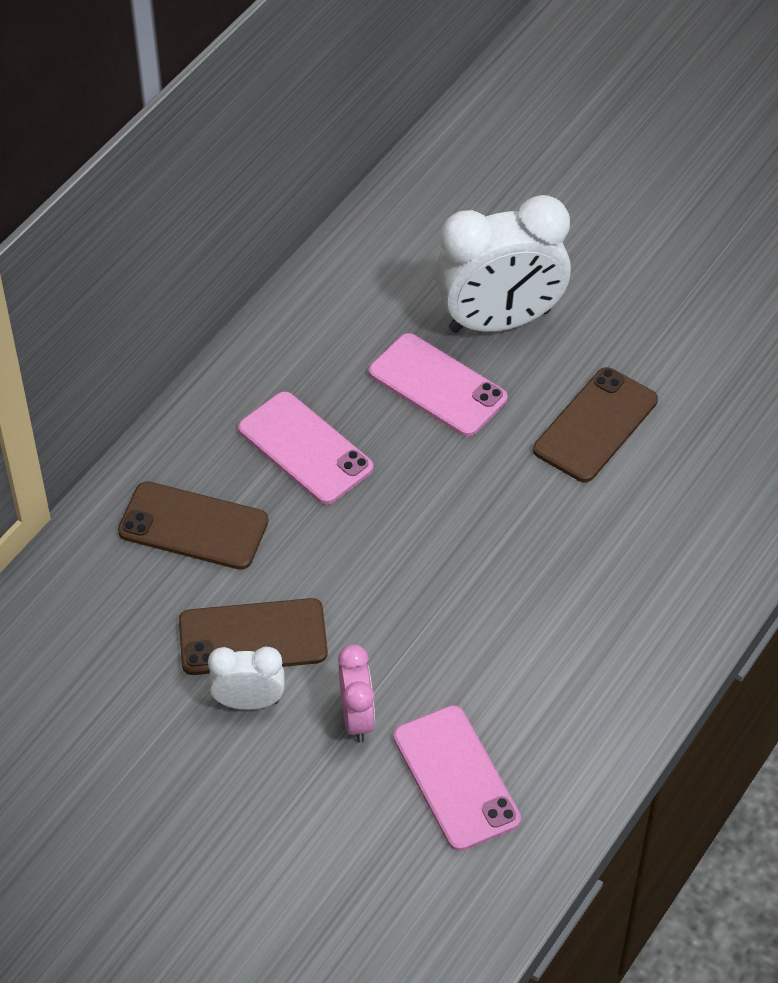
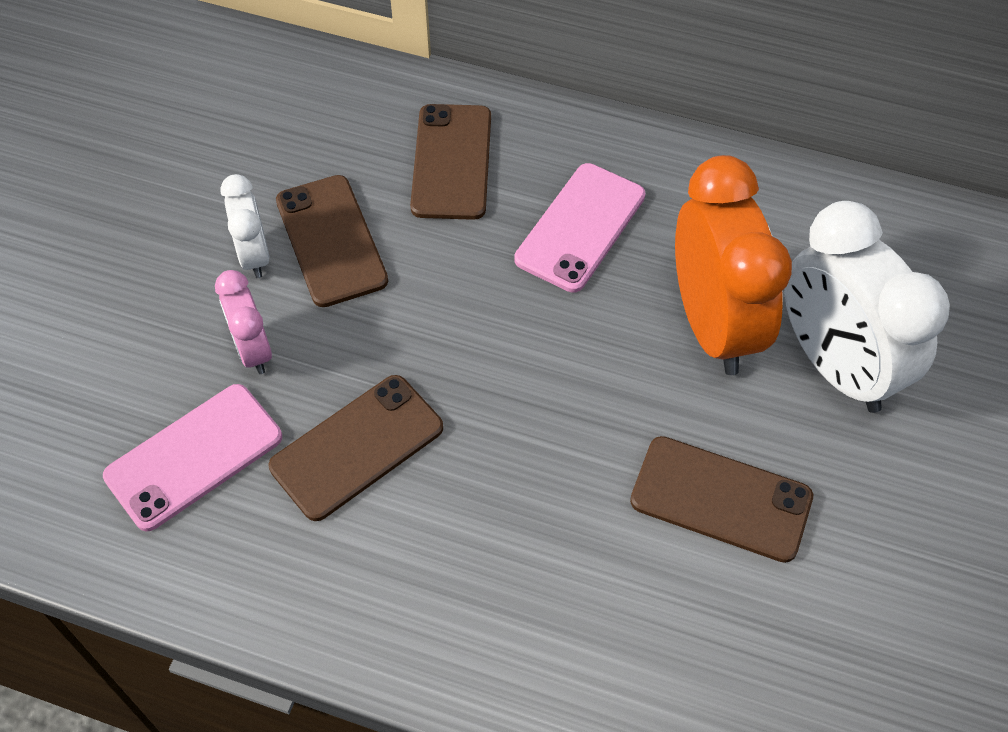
camera: 75 degrees right, 5 degrees up
pink clock [338,644,375,743] -> pink clock turned 90 degrees clockwise [215,270,272,374]
pink phone [369,333,508,437] -> orange clock [675,155,792,375]
none -> brown phone [269,375,443,521]

